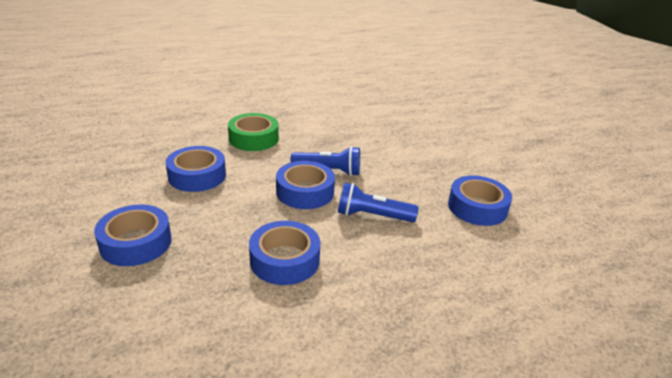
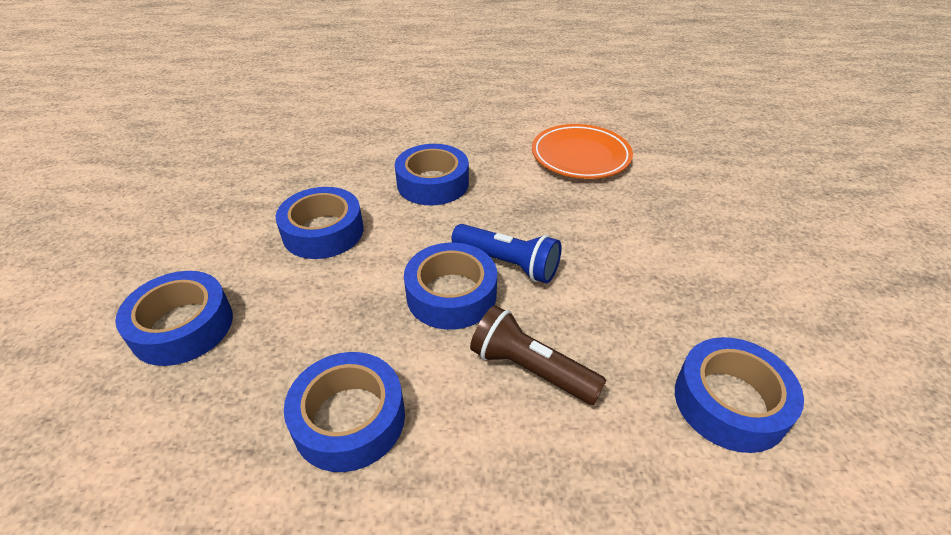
camera: 25 degrees right, 10 degrees up
green tape [228,113,279,151] -> blue tape [395,144,469,205]
blue flashlight [338,182,418,222] -> brown flashlight [470,305,607,405]
none -> orange plate [532,124,633,179]

